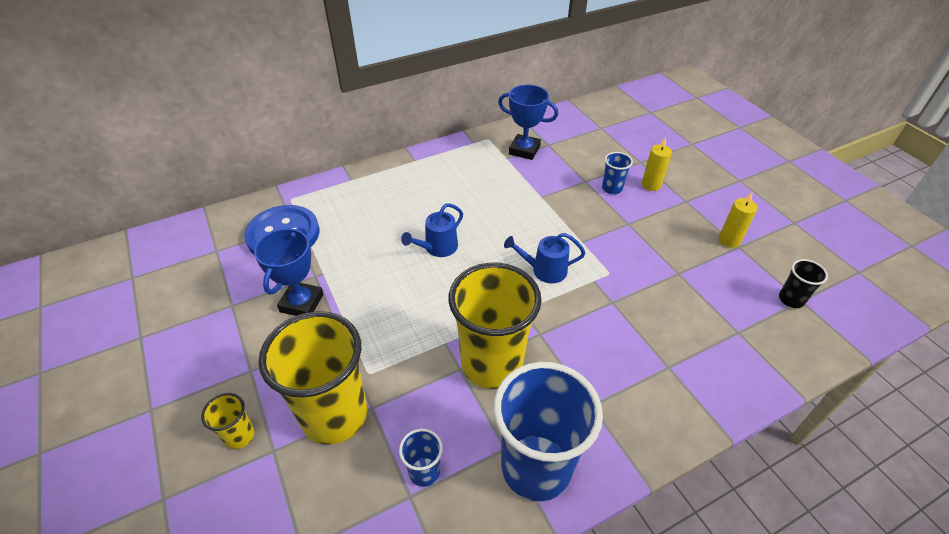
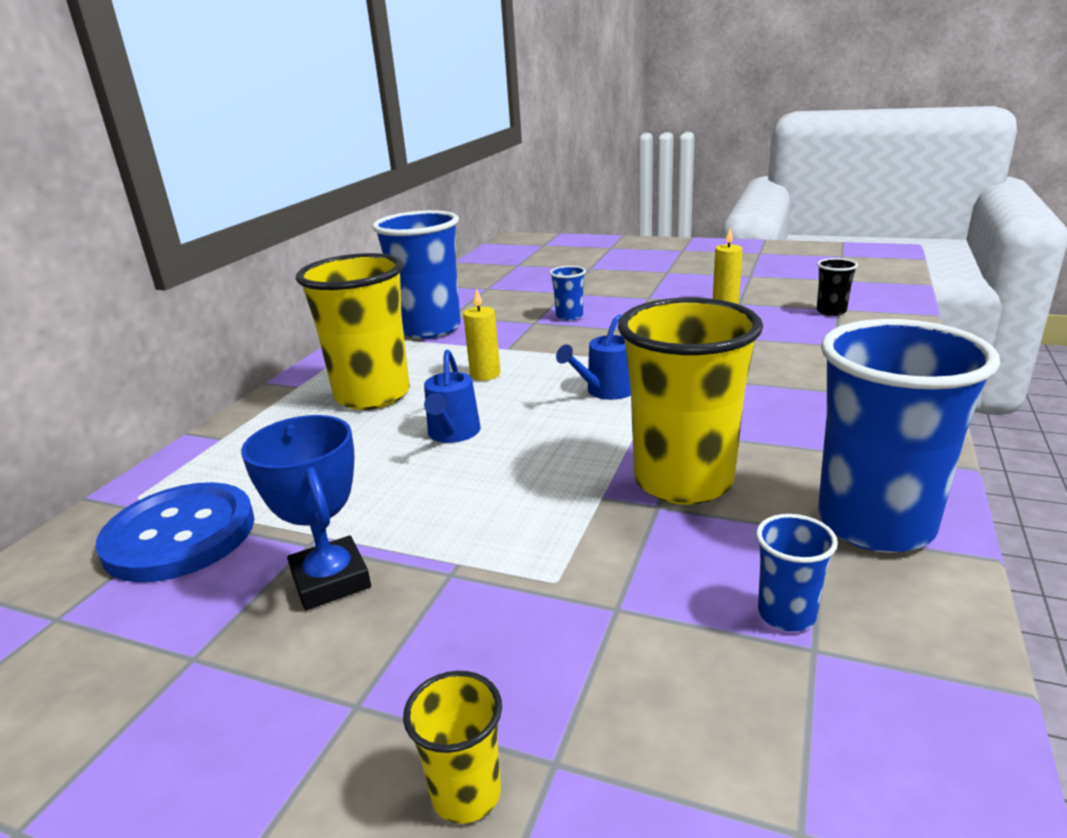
camera: 40 degrees left, 20 degrees down
yellow cup [259,311,367,444] -> yellow cup moved to [296,253,410,410]
blue trophy [498,85,558,160] -> blue cup [372,210,461,339]
yellow candle [642,137,672,191] -> yellow candle moved to [463,288,500,381]

